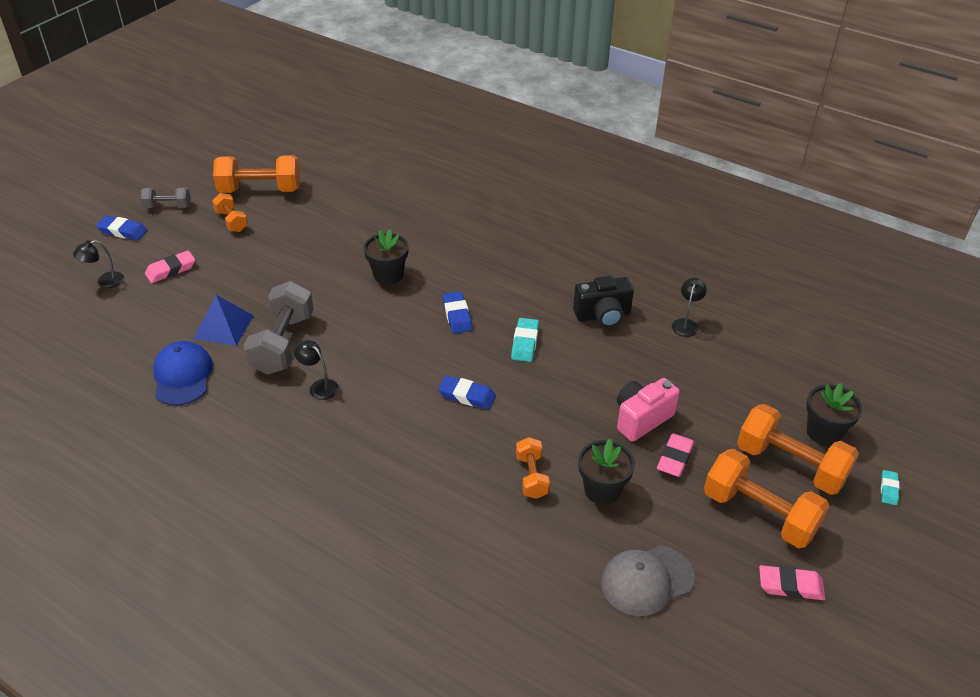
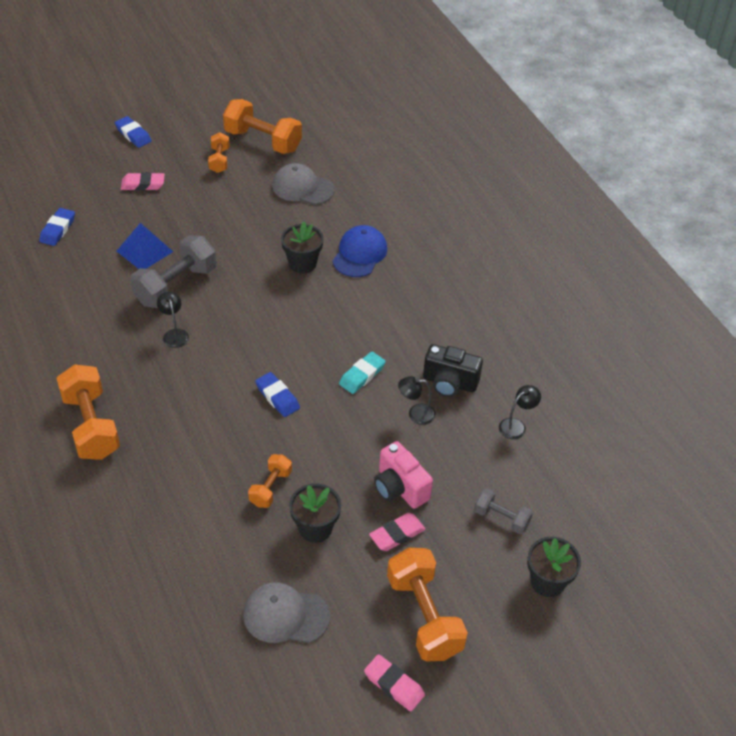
camera: 30 degrees right, 5 degrees up
black lamp [73,240,124,288] -> black lamp moved to [398,376,436,425]
grey dumbbell [140,188,191,208] -> grey dumbbell moved to [474,488,533,534]
blue cap [153,341,213,405] -> blue cap moved to [332,225,387,277]
blue eraser [442,291,472,334] -> blue eraser moved to [39,208,75,246]
pink camera [617,378,680,442] -> pink camera turned 120 degrees counterclockwise [374,441,433,509]
orange dumbbell [737,404,859,495] -> orange dumbbell moved to [56,364,120,460]
turquoise eraser [881,470,899,505] -> none
none -> grey cap [272,163,334,205]

